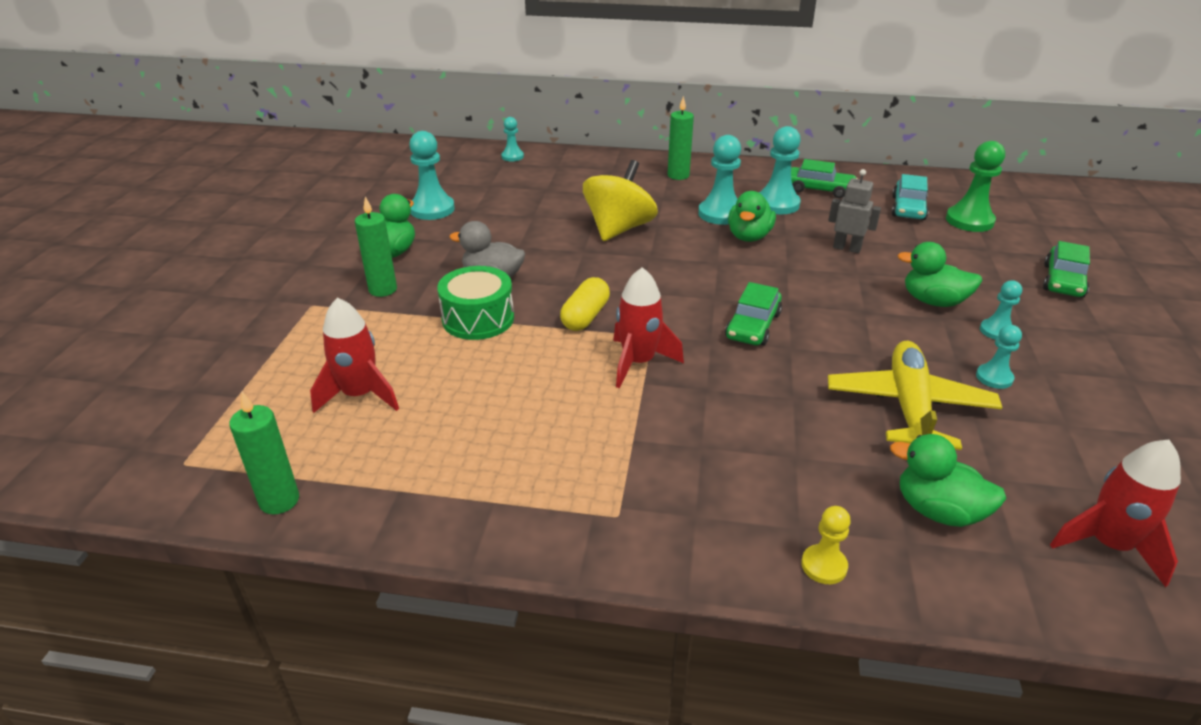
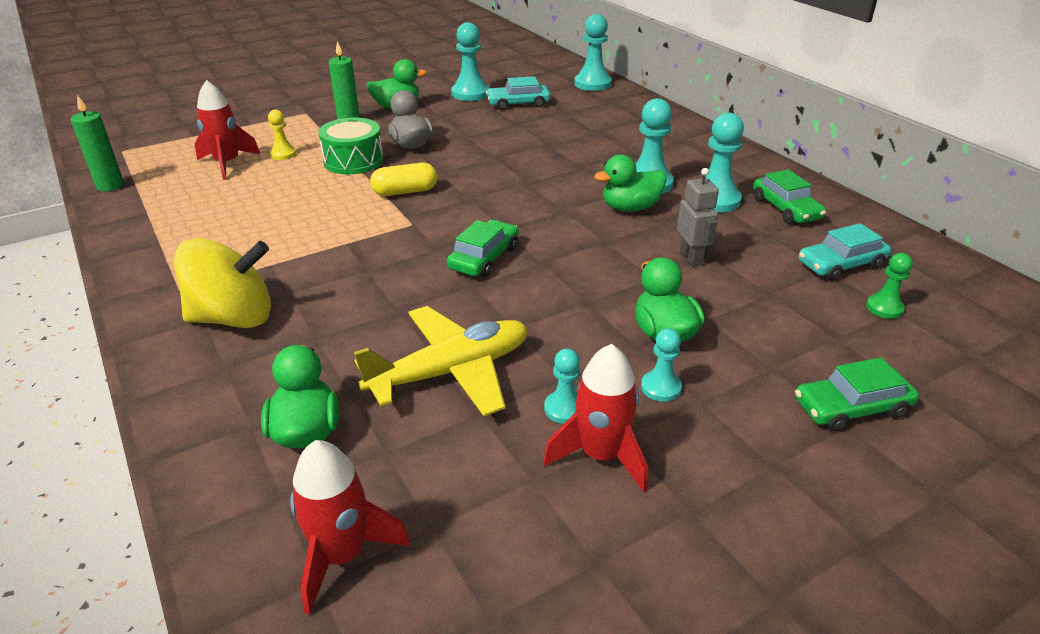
camera: 50 degrees right, 0 degrees up
turquoise pawn [501,117,524,161] -> turquoise pawn [574,14,612,91], size x1.76
yellow spinning top [583,160,658,241] -> yellow spinning top moved to [174,238,271,328]
red rocket [613,267,684,388] -> red rocket moved to [543,344,648,492]
green candle [668,96,694,180] -> none
green car [725,282,782,345] -> green car turned 135 degrees clockwise [447,220,519,277]
yellow pawn [801,506,851,584] -> yellow pawn moved to [268,110,296,160]
green pawn [946,141,1005,232] -> green pawn [866,253,913,319], size x0.57
none -> turquoise car [486,76,551,110]

